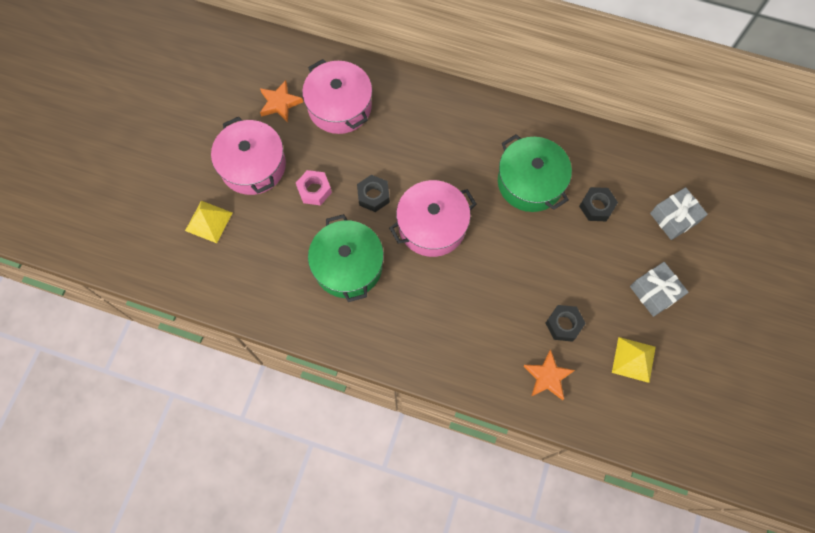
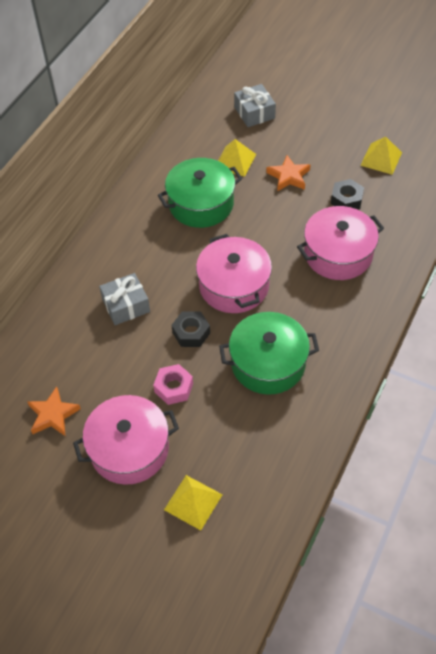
camera: 80 degrees left, 15 degrees down
pink pot [302,59,372,134] -> pink pot moved to [297,206,384,280]
orange star [523,350,575,400] -> orange star moved to [266,155,310,191]
black nut [579,187,618,221] -> yellow pyramid [218,139,256,177]
grey gift [630,262,689,317] -> grey gift moved to [99,273,150,325]

